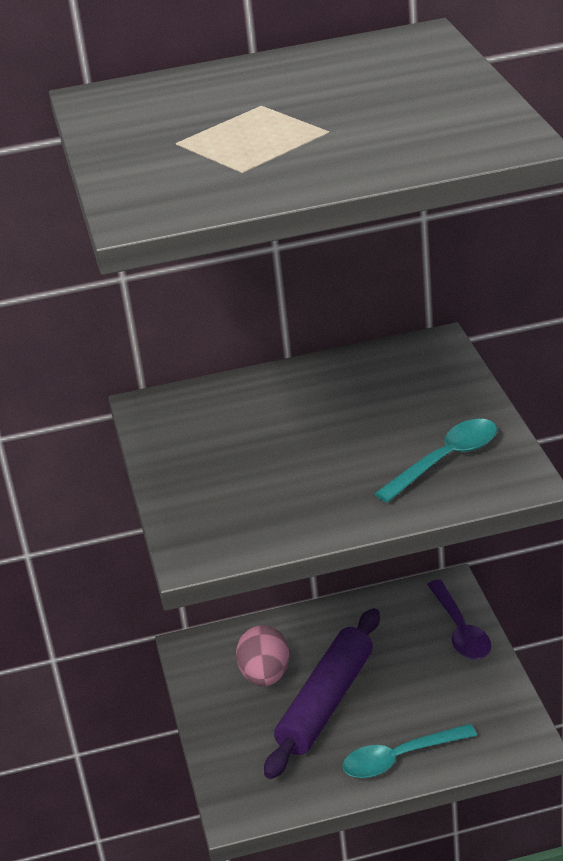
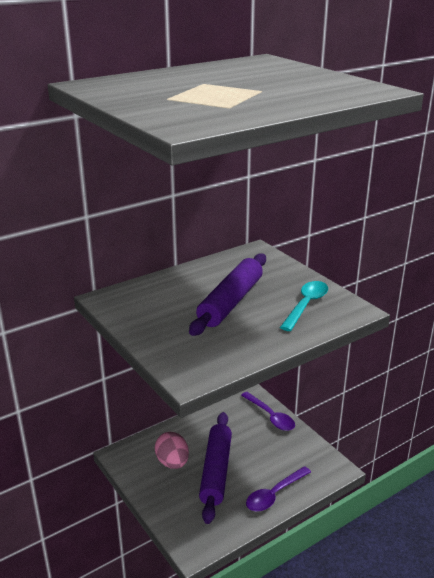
camera: 25 degrees left, 5 degrees down
turquoise spoon [342,724,477,778] -> purple spoon [246,466,311,511]
none -> purple rolling pin [189,253,266,336]

